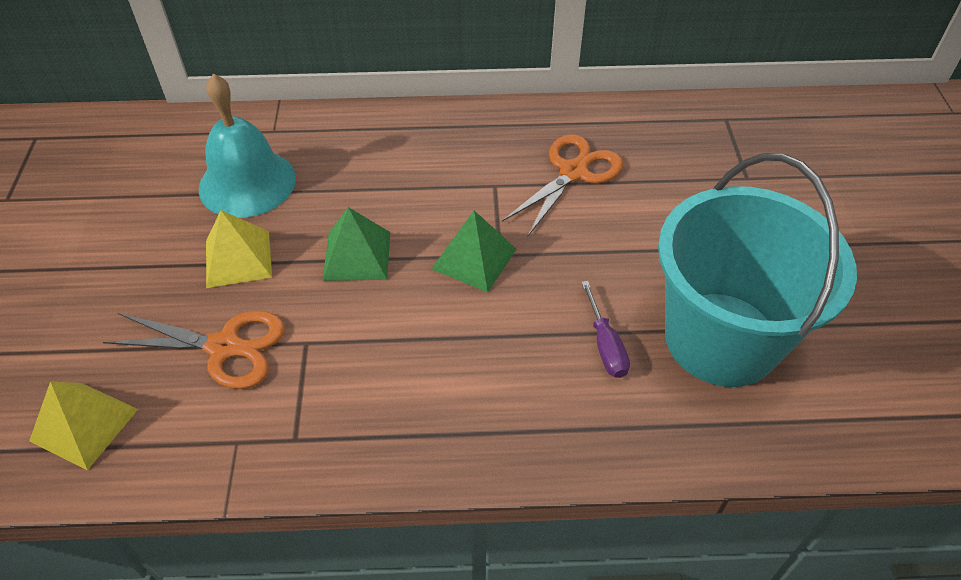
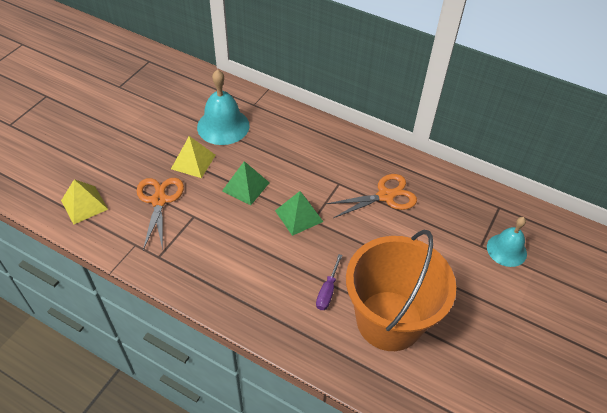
camera: 30 degrees right, 0 degrees up
orange scissors [103,311,285,389] -> orange scissors turned 135 degrees counterclockwise [137,178,184,250]
turquoise bucket [658,153,857,387] -> orange bucket [346,230,456,351]
none -> turquoise bell [487,217,527,267]

